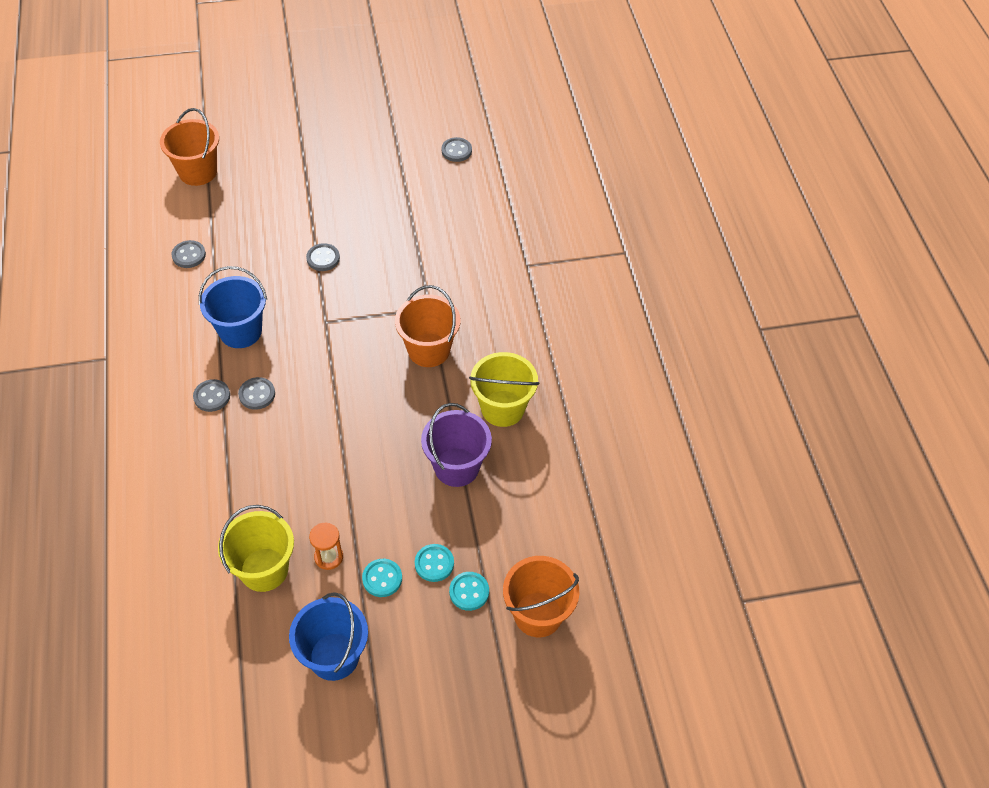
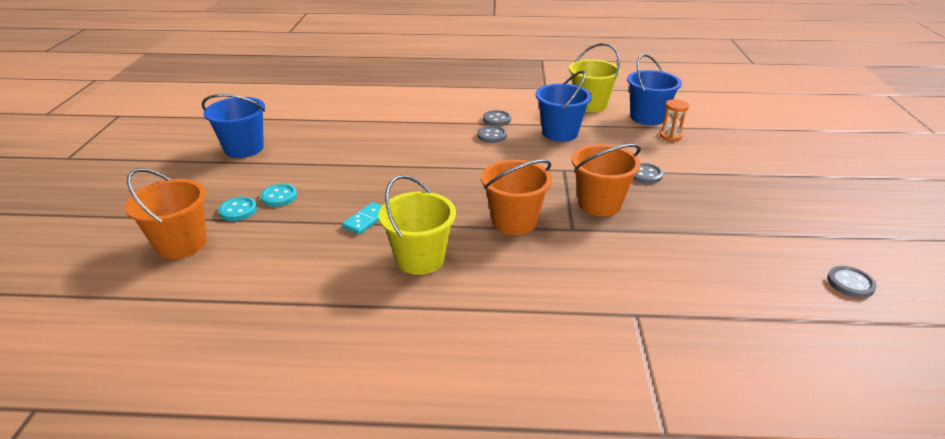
camera: 105 degrees right, 20 degrees down
orange bucket [160,108,219,186] -> orange bucket moved to [572,144,641,216]
grey button [171,240,206,268] -> blue bucket [627,54,682,125]
yellow bucket [218,505,294,592] -> yellow bucket moved to [569,43,621,112]
orange hourglass [309,523,343,570] -> orange hourglass moved to [660,99,689,141]
turquoise button [362,559,402,597] -> none
purple bucket [421,403,492,487] -> turquoise domino [342,202,382,235]

